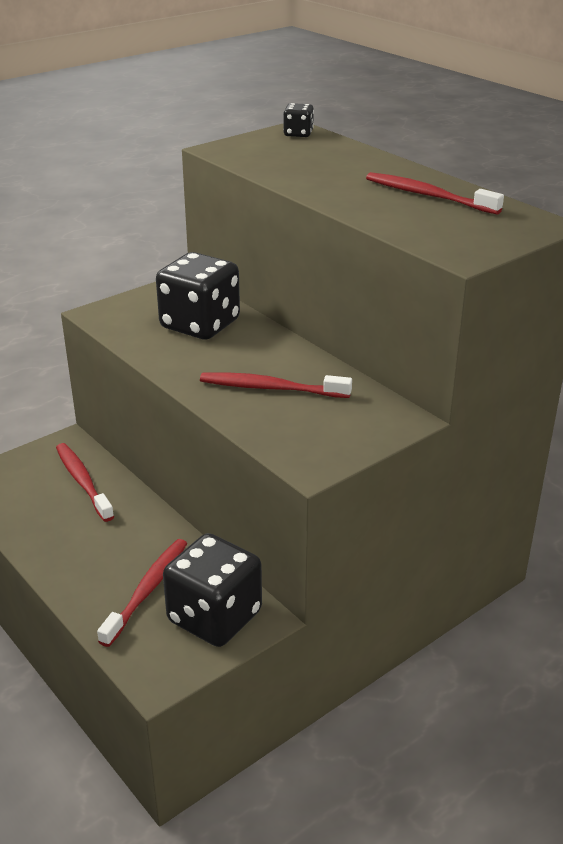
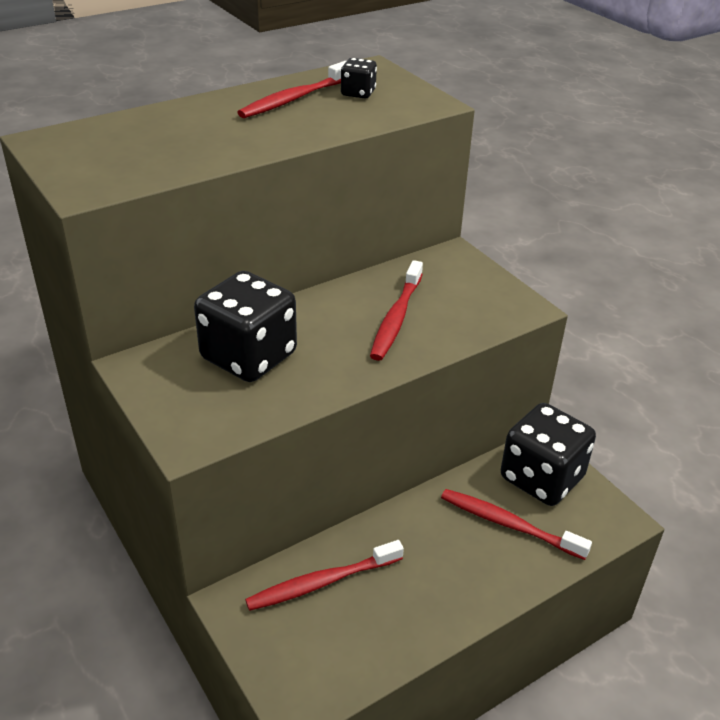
camera: 85 degrees left, 5 degrees up
black dice [283,103,314,137] -> black dice moved to [341,58,377,98]

